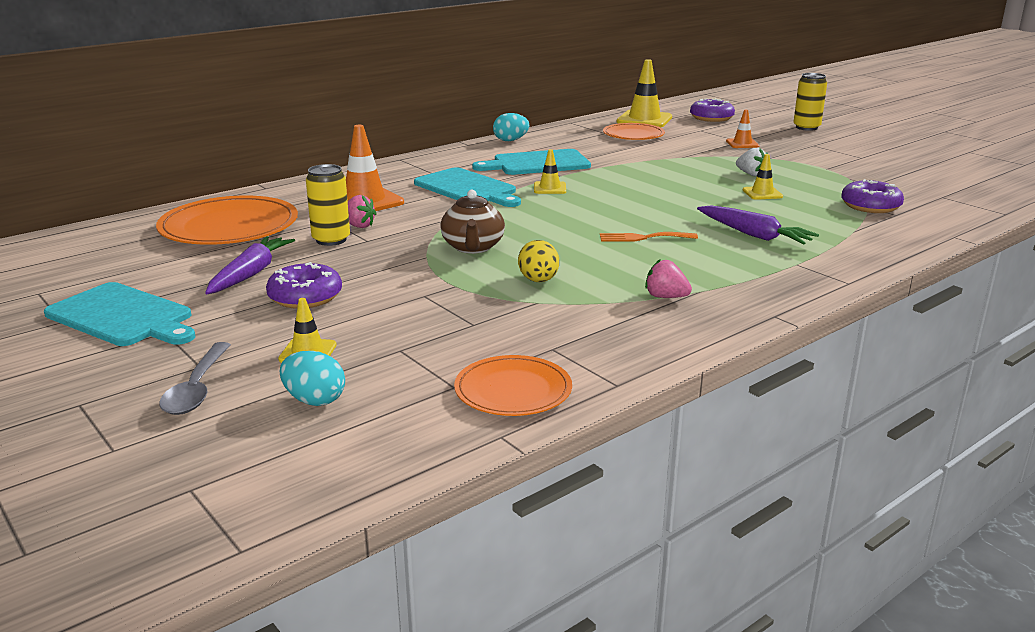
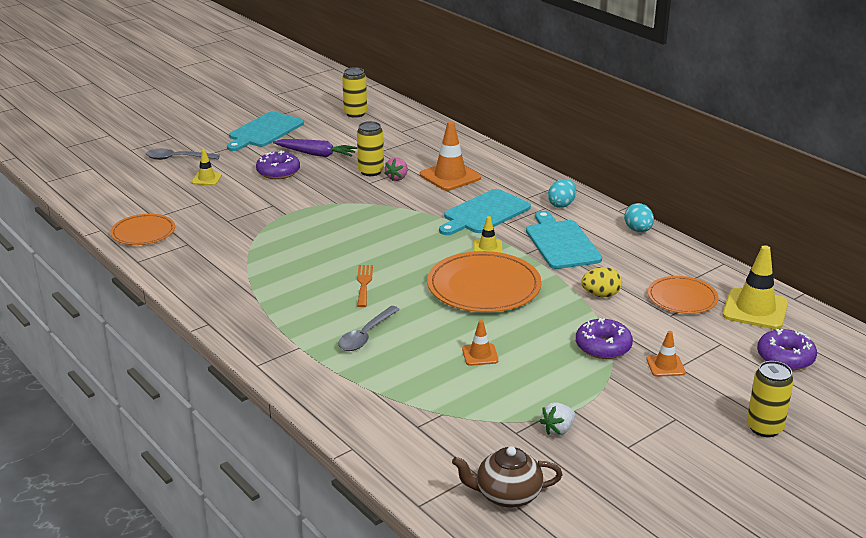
camera: 90 degrees right, 5 degrees up
orange plate [156,196,298,245] -> orange plate moved to [427,251,542,312]
turquoise egg [280,351,345,406] -> turquoise egg moved to [548,179,576,208]
brown teapot [440,190,505,254] -> brown teapot moved to [452,446,563,508]
yellow egg [518,240,559,282] -> yellow egg moved to [581,267,622,297]
pink strawberry [645,259,692,298] -> none
purple carrot [697,206,819,245] -> grey spoon [338,306,400,351]
white strawberry [736,148,768,176] -> white strawberry moved to [539,403,575,436]
yellow traffic cone [743,154,783,200] -> orange traffic cone [462,320,499,366]
purple donut [841,179,904,213] -> purple donut moved to [576,318,633,359]
none -> yellow can [342,67,367,118]

